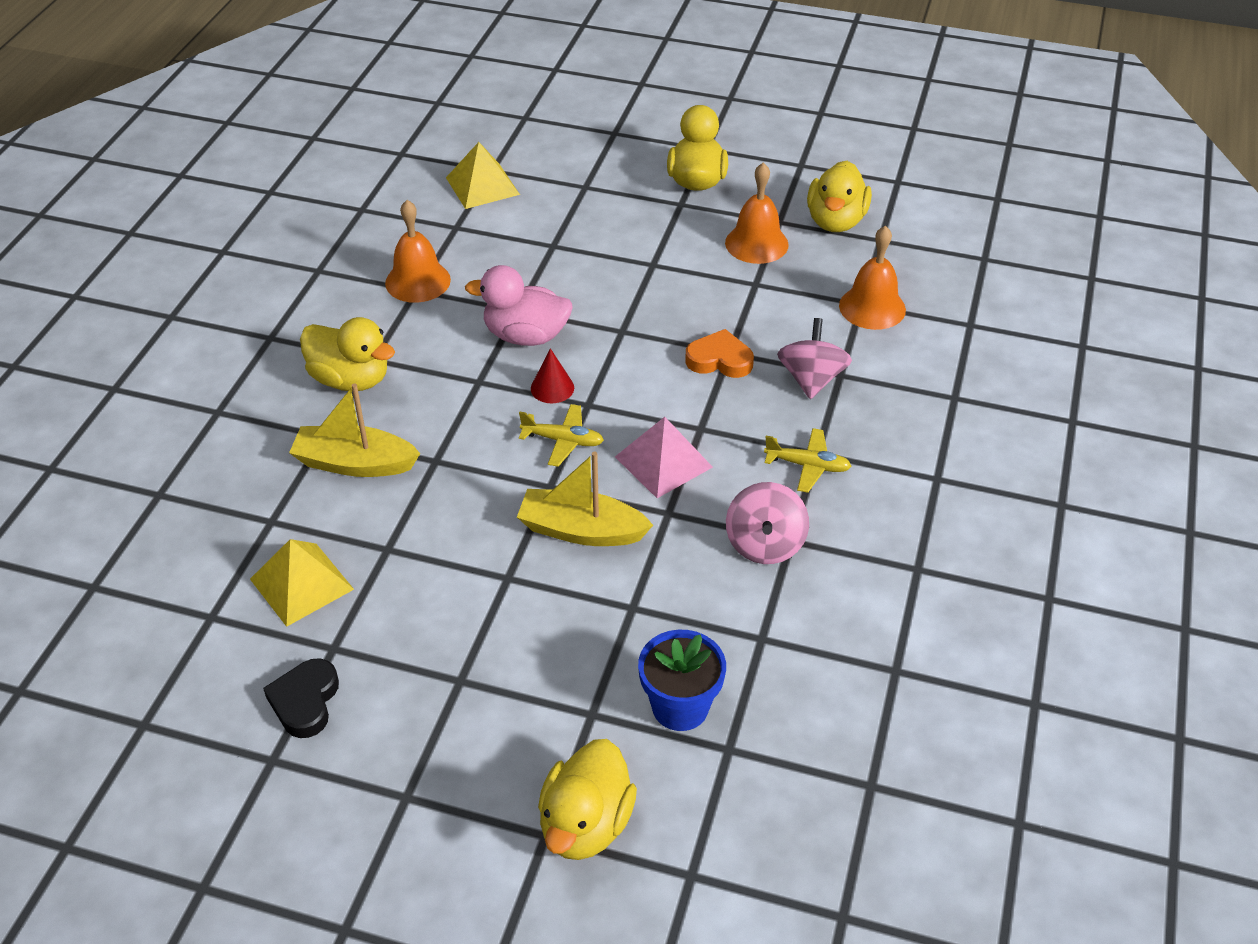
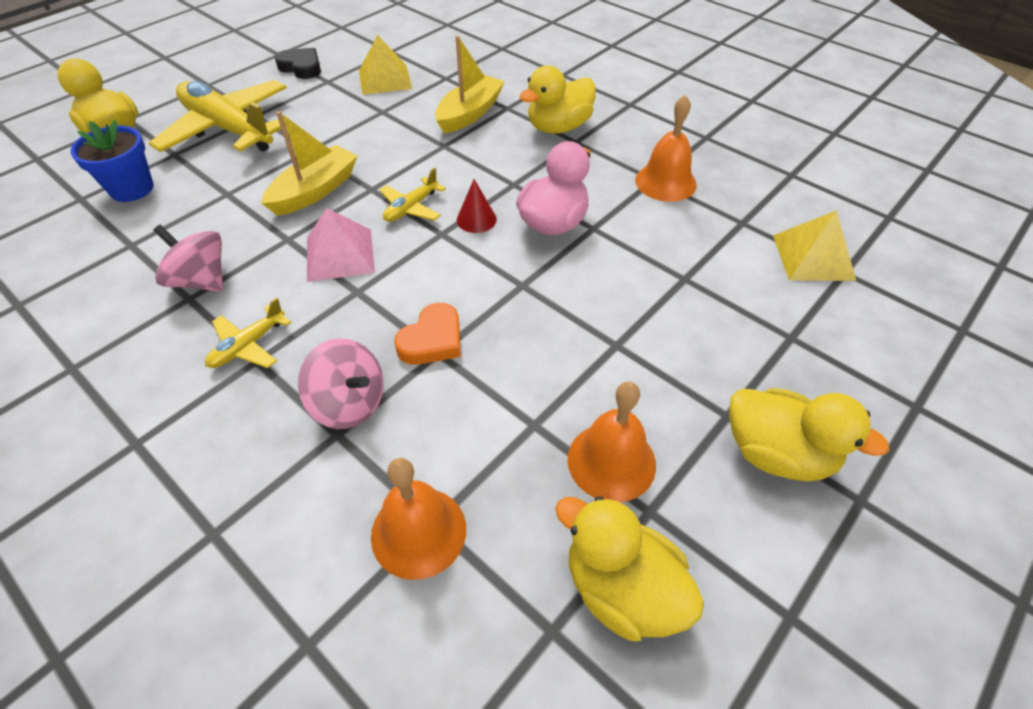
camera: 115 degrees right, 5 degrees up
none -> yellow plane [149,80,287,152]

